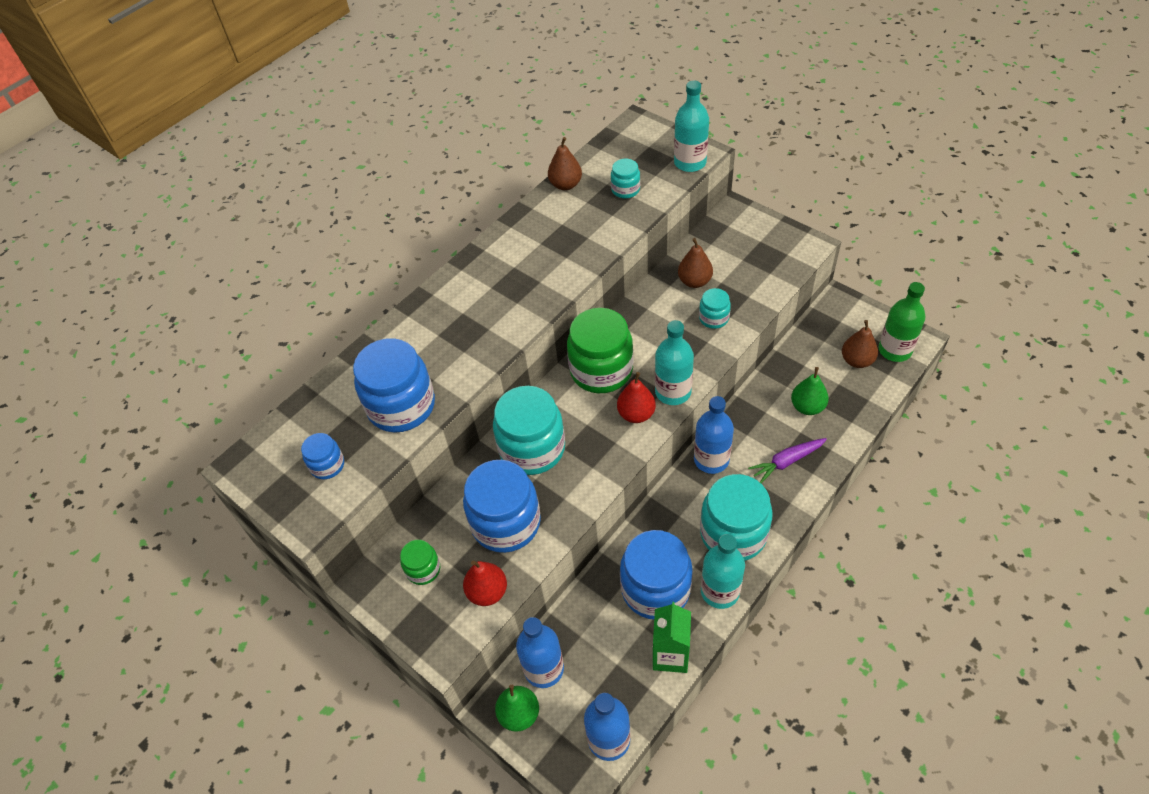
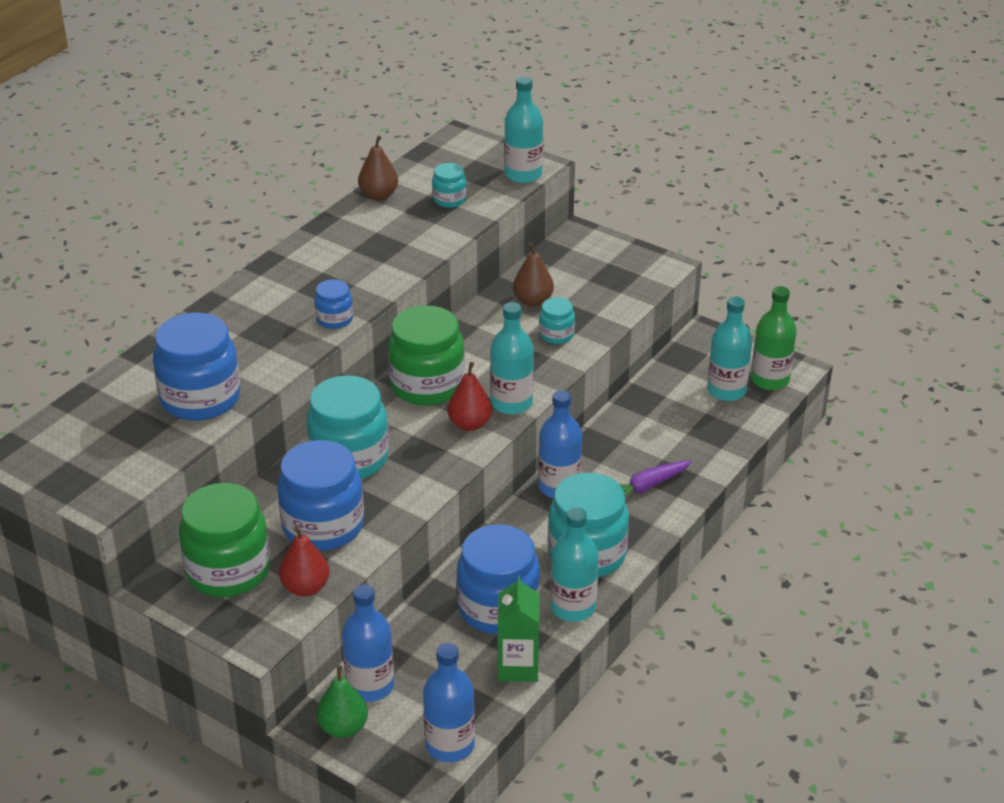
camera: 10 degrees left, 15 degrees down
blue jar [301,433,344,479] -> blue jar moved to [314,279,353,329]
green jar [400,540,440,585] -> green jar [179,483,270,597], size x2.04
green pear [791,367,829,415] -> none
brown pear [842,320,878,368] -> turquoise bottle [707,296,752,401]

